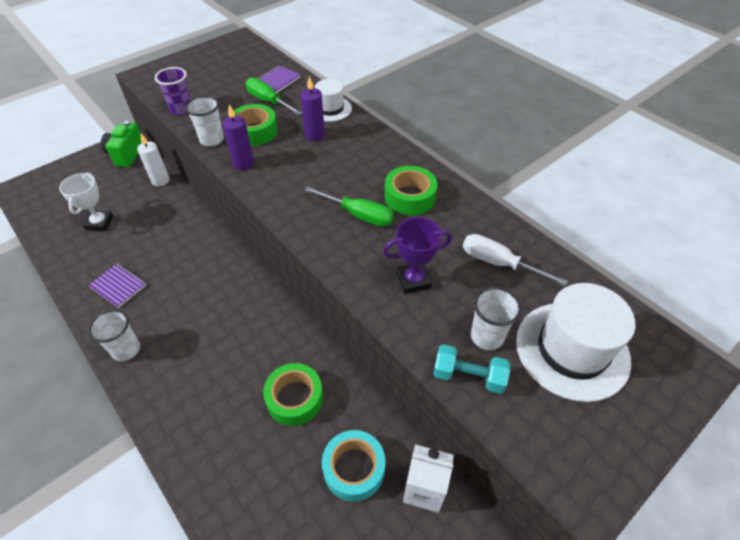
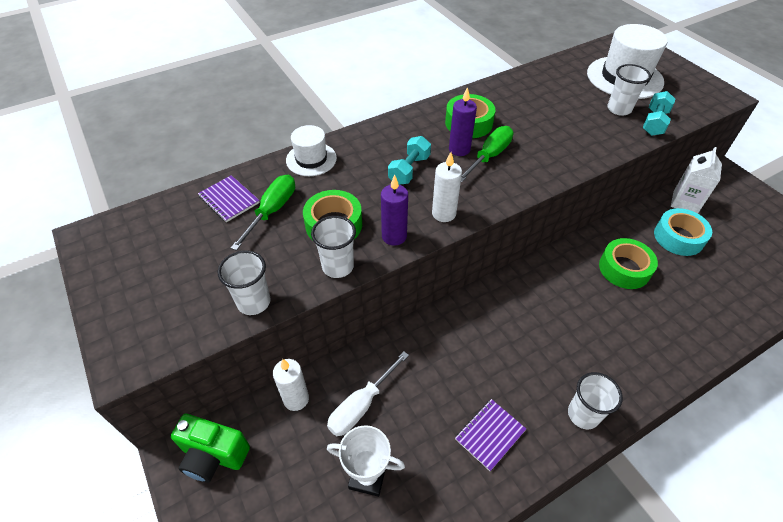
camera: 80 degrees left, 0 degrees up
purple cup [155,67,191,115] -> white cup [218,250,271,315]
green screwdriver [246,78,303,115] -> green screwdriver turned 150 degrees clockwise [231,175,295,251]
purple candle [300,77,325,141] -> purple candle moved to [449,87,477,156]
purple trophy [383,217,452,294] -> none
white screwdriver [463,234,568,286] -> white screwdriver moved to [327,351,409,436]
none -> turquoise dumbbell [388,136,431,185]
none -> white candle [432,152,462,222]

